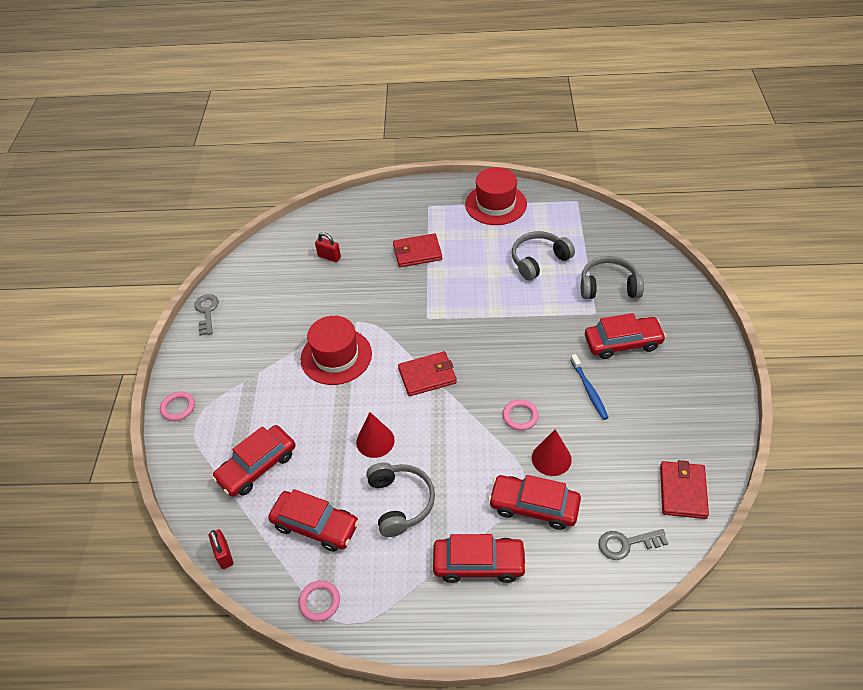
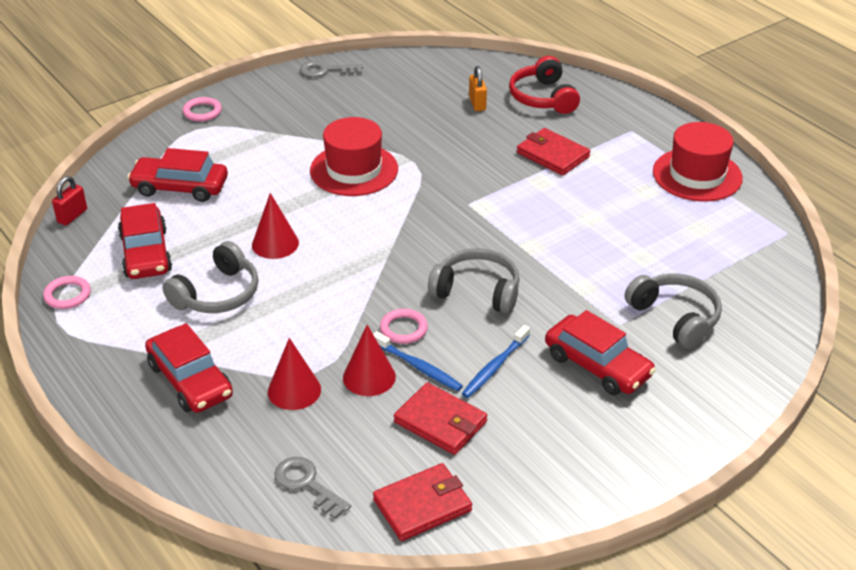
camera: 50 degrees right, 10 degrees down
grey key [194,294,219,336] -> grey key turned 135 degrees counterclockwise [300,61,363,77]
red padlock [315,232,341,262] -> orange padlock [469,66,487,111]
red wallet [398,351,457,396] -> red wallet moved to [394,382,488,455]
red car [488,475,581,530] -> red cone [268,338,321,410]
grey headphones [512,231,575,281] -> grey headphones moved to [428,248,520,314]
none -> blue toothbrush [373,331,463,391]
none -> red headphones [509,56,580,114]

